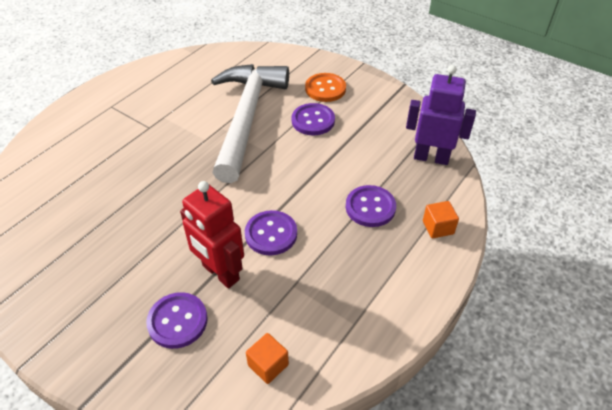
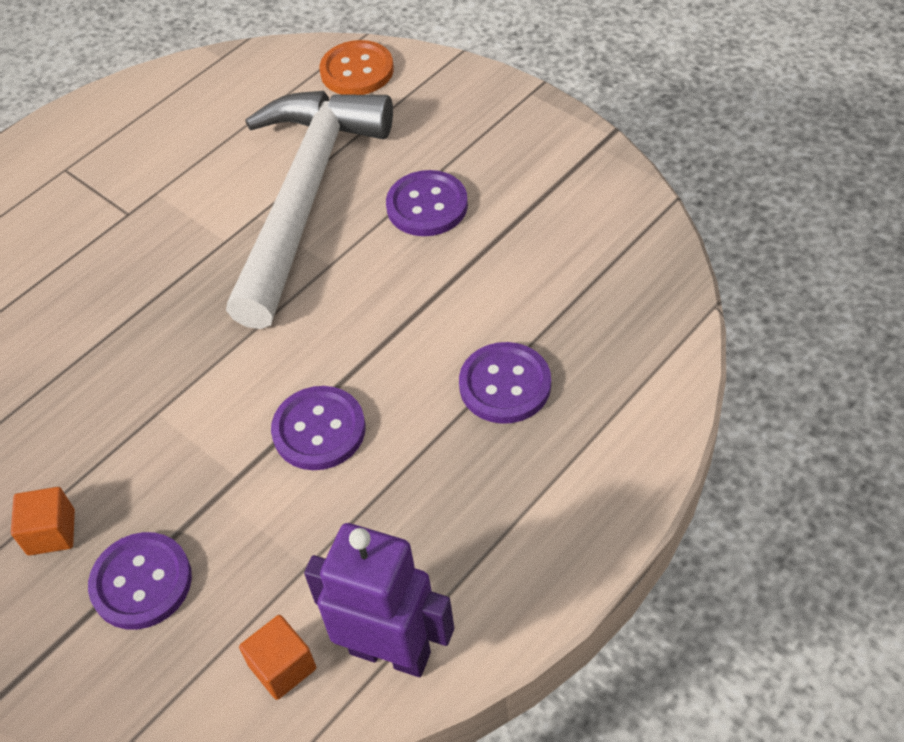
camera: 10 degrees right, 5 degrees up
red robot [180,181,244,288] -> none
orange button [305,73,346,102] -> orange button moved to [319,40,394,95]
purple robot [406,65,476,165] -> purple robot moved to [304,523,454,677]
orange cube [423,201,459,238] -> orange cube moved to [11,487,75,556]

